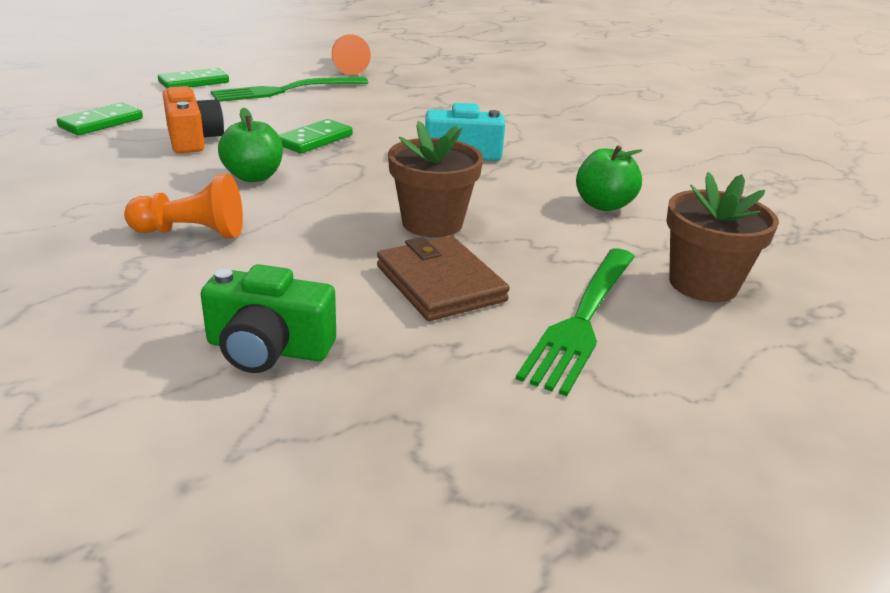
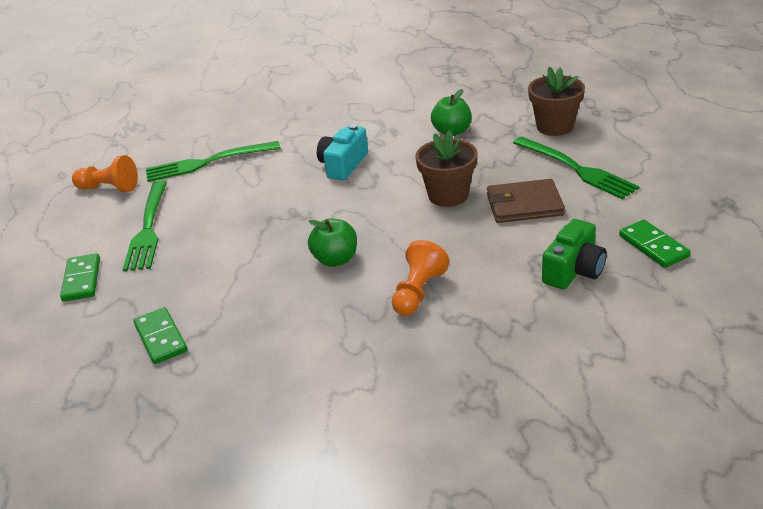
camera: 60 degrees left, 5 degrees up
orange camera [163,86,224,153] -> none
green domino [279,119,353,153] -> green domino moved to [619,220,691,268]
none -> green fork [146,141,281,182]

